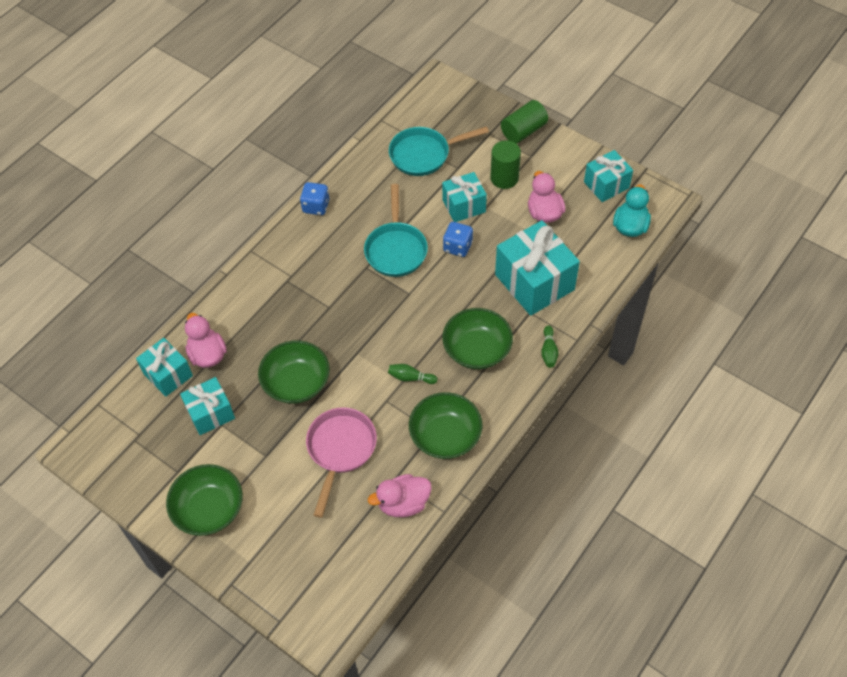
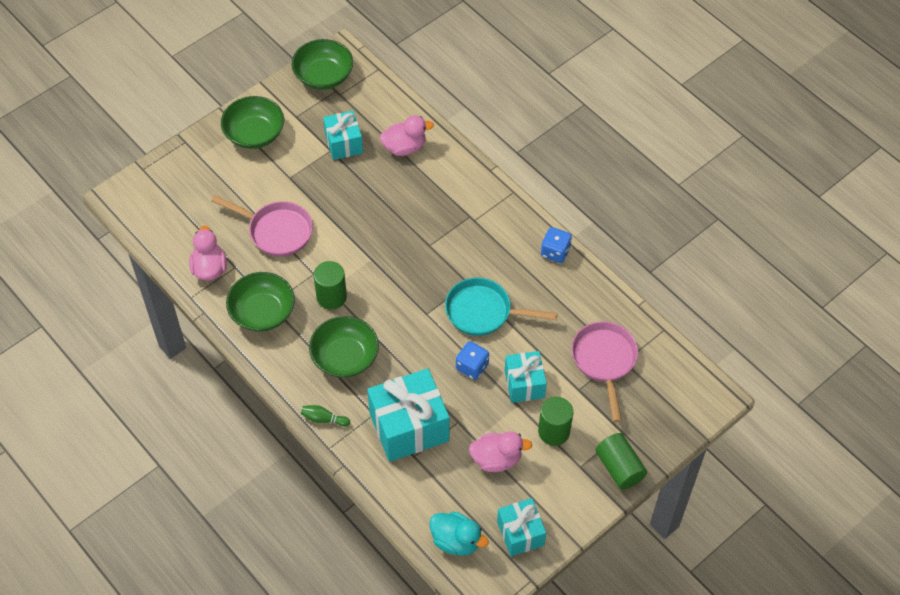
camera: 100 degrees right, 0 degrees up
turquoise gift [136,338,193,397] -> none
green bowl [258,341,330,404] -> green bowl moved to [292,39,353,90]
green bowling pin [388,364,438,384] -> green cylinder [314,261,347,310]
turquoise pan [389,126,489,176] -> pink pan [571,322,638,422]

